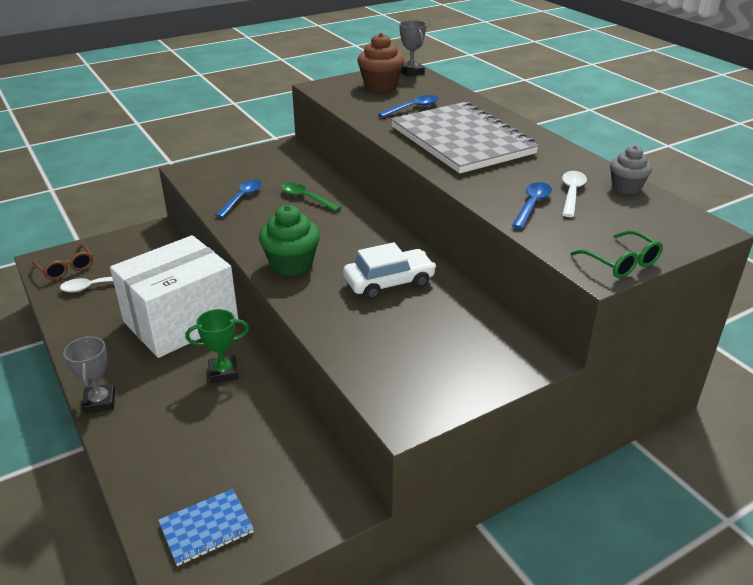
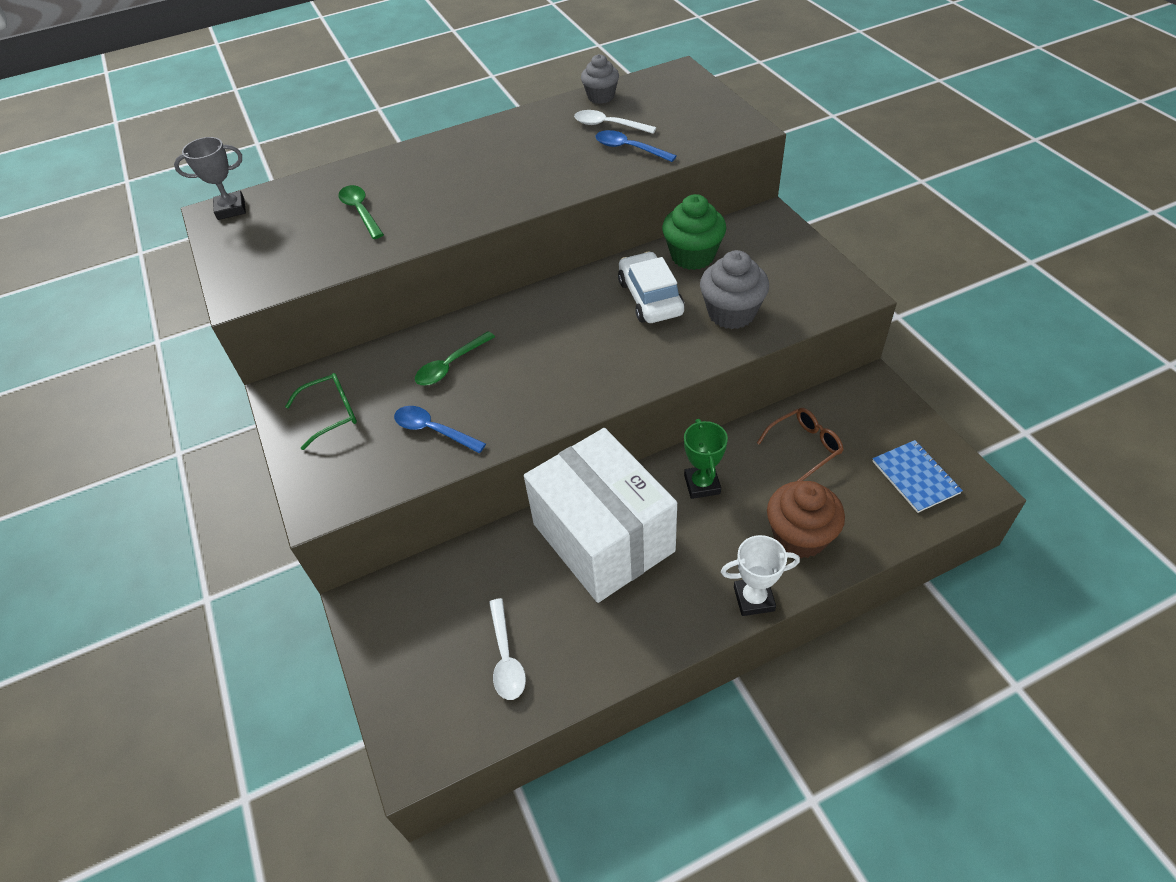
camera: 80 degrees left, 15 degrees up
brown glasses [32,244,93,280] -> brown glasses moved to [757,408,844,481]
grey trophy [63,336,115,414] -> white trophy [721,535,800,616]
green cupcake [259,205,320,276] -> green cupcake moved to [662,194,726,270]
brown cupcake [357,33,405,92] -> brown cupcake moved to [767,481,845,558]
blue spoon [378,95,439,118] -> green spoon [339,185,384,239]
grey notebook [391,102,539,174] -> none
green glasses [571,230,663,278] -> green glasses moved to [285,373,357,450]
none -> grey cupcake [700,250,769,329]

